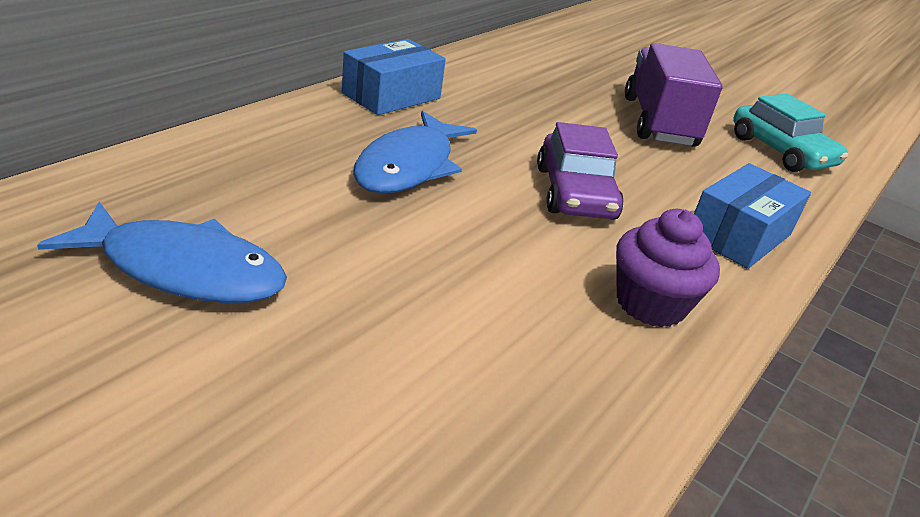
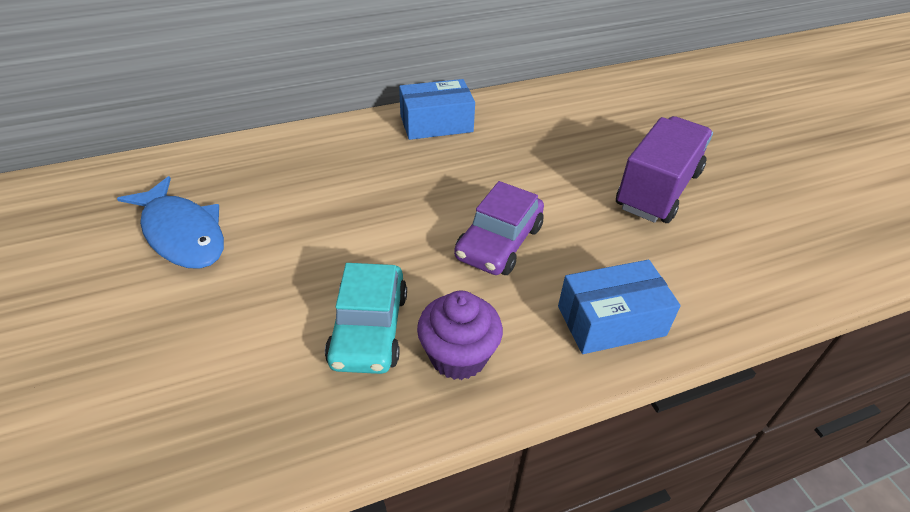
camera: 35 degrees right, 10 degrees up
blue fish [353,111,477,193] -> none
turquoise car [733,93,848,172] -> turquoise car moved to [325,263,407,374]

